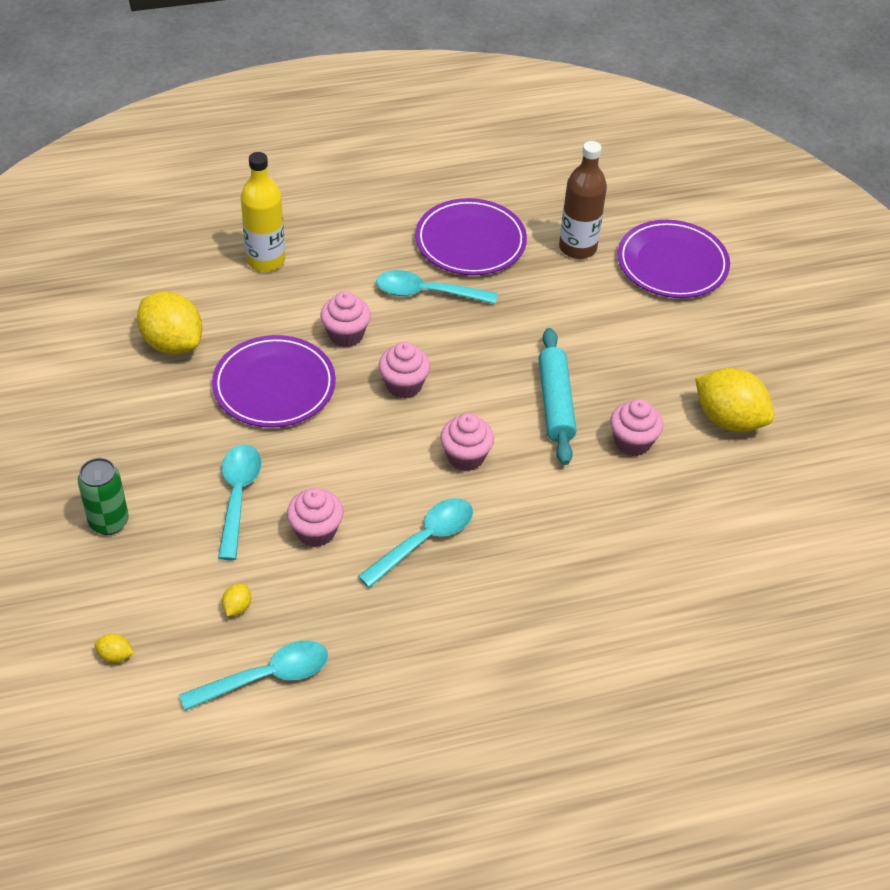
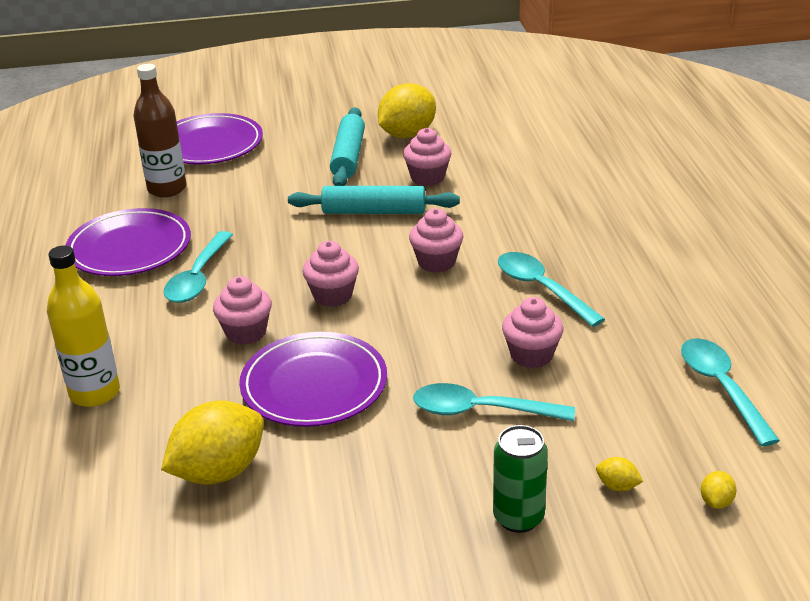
camera: 80 degrees left, 15 degrees down
yellow lemon [222,583,251,616] -> yellow lemon moved to [596,457,643,491]
none -> turquoise rolling pin [330,107,365,186]

